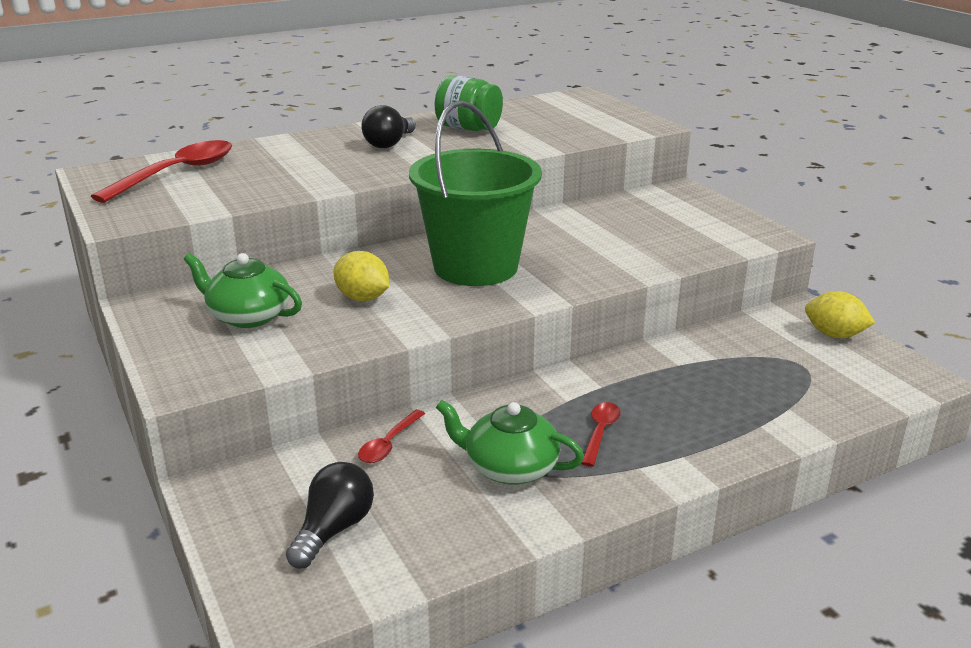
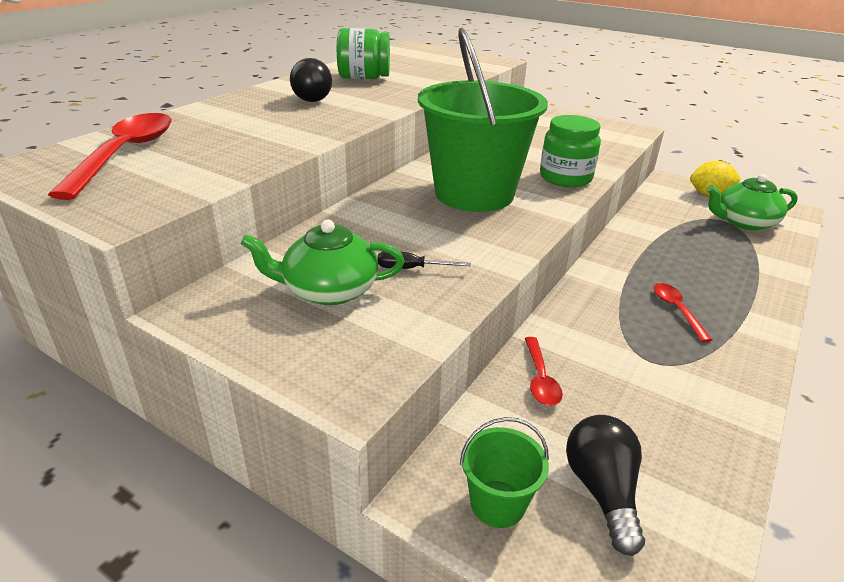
camera: 30 degrees left, 5 degrees up
yellow lemon [333,251,389,301] -> none
green teapot [436,400,584,485] -> green teapot moved to [707,174,798,230]
none -> black screwdriver [377,251,471,269]
none -> green bucket [460,417,549,528]
none -> green jar [540,115,601,187]

